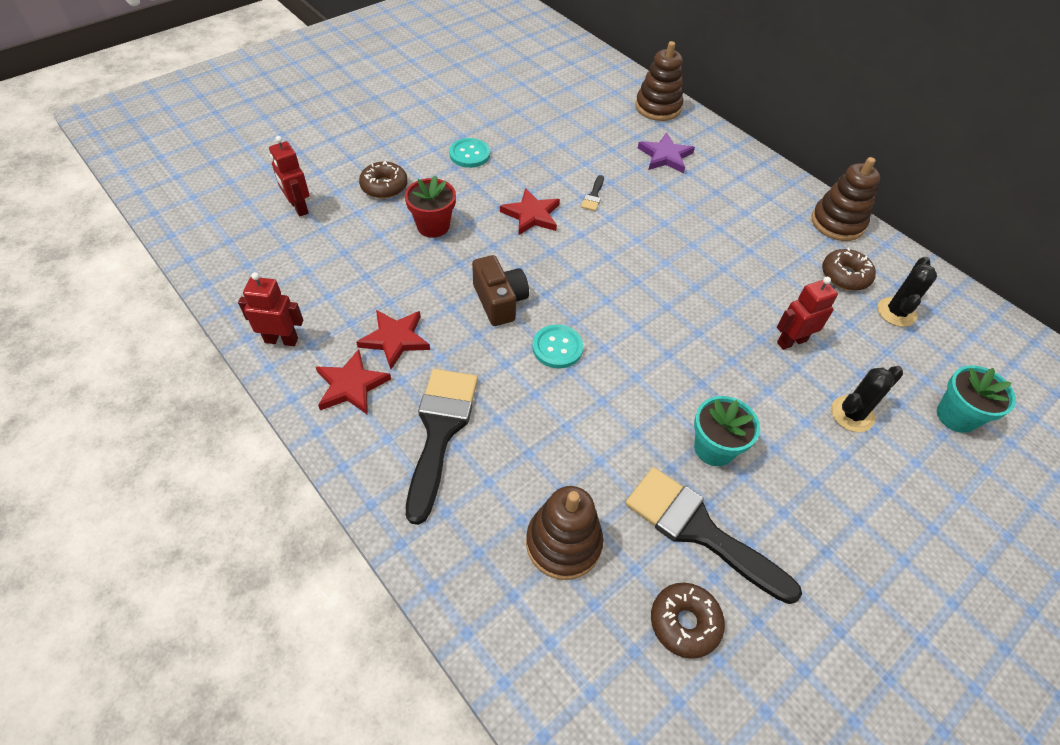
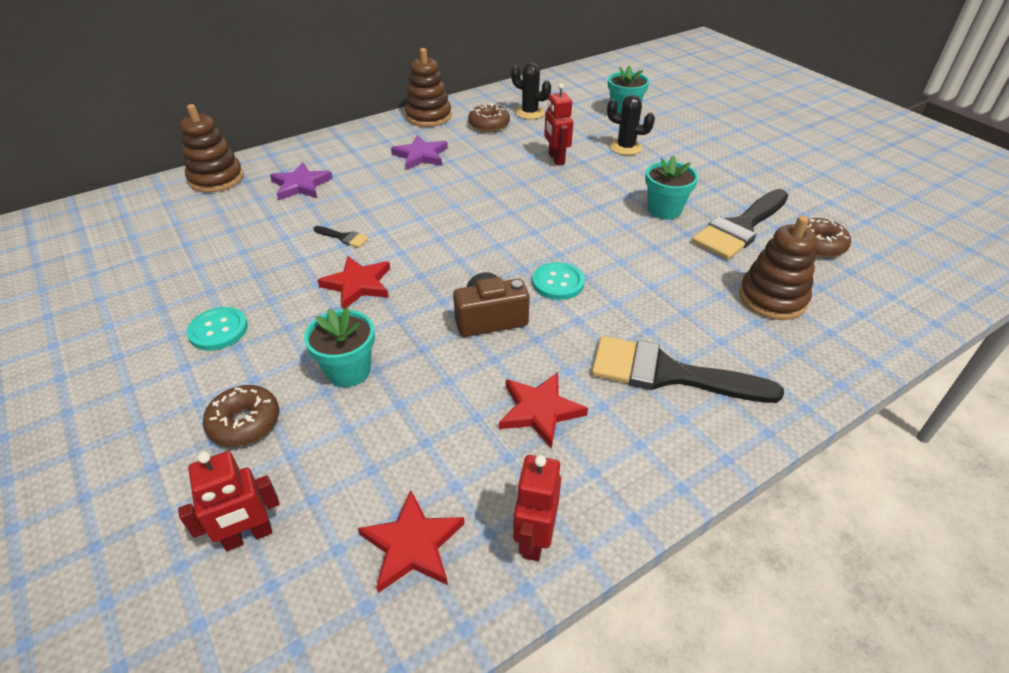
camera: 80 degrees left, 10 degrees down
red star [316,349,391,415] -> red star moved to [358,490,464,593]
red flower pot [405,175,456,238] -> turquoise flower pot [304,308,375,387]
black cactus [831,366,903,432] -> black cactus turned 45 degrees counterclockwise [607,95,655,155]
none -> purple star [391,135,448,170]

